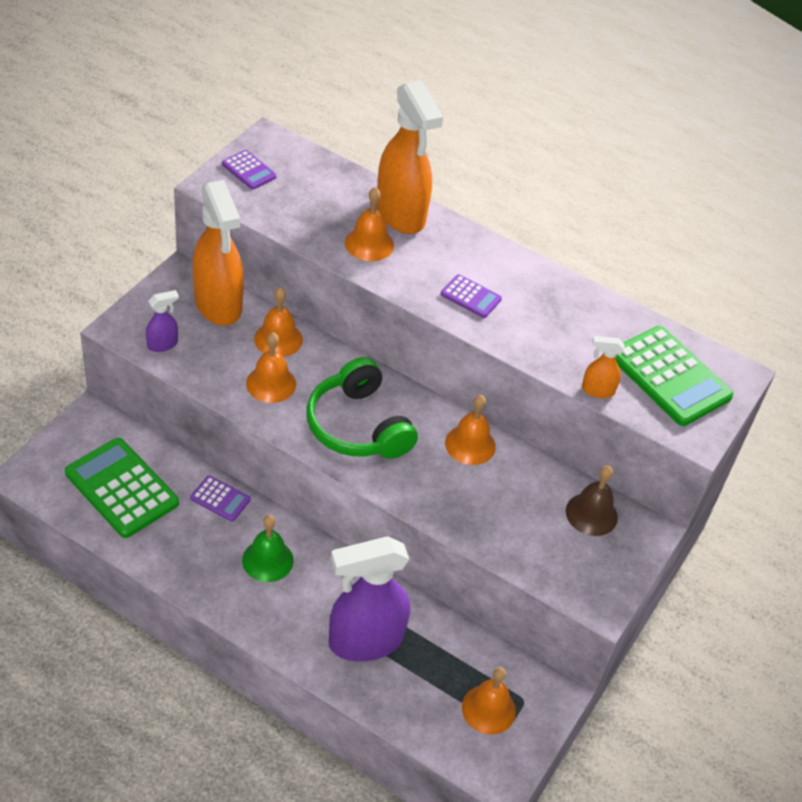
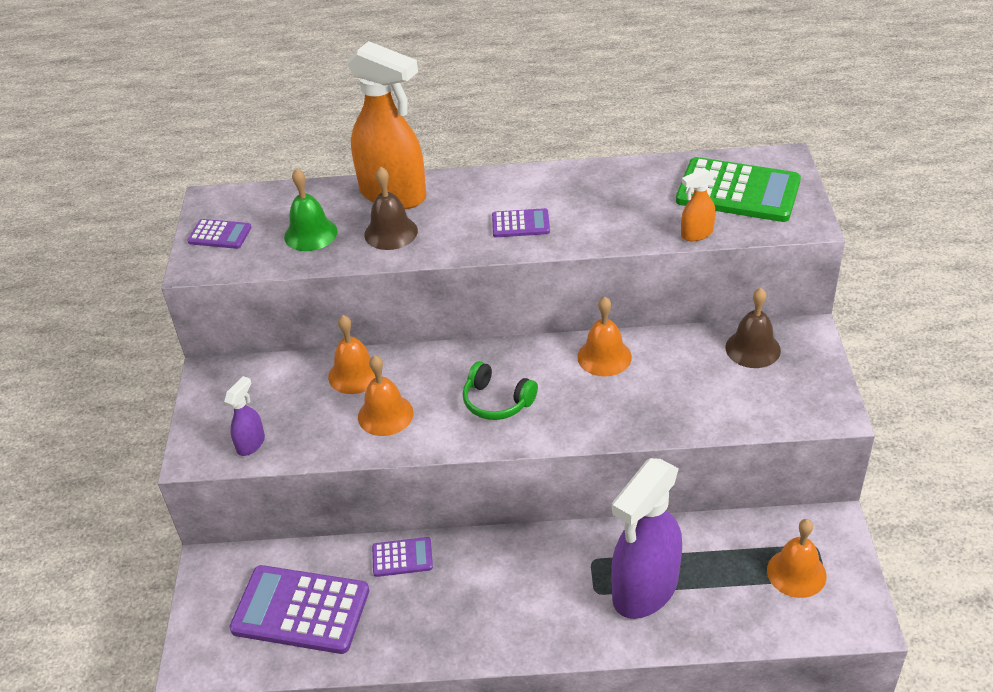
camera: 25 degrees left, 5 degrees down
green calculator [65,438,179,538] -> purple calculator [229,565,369,654]
orange spray bottle [192,180,244,326] -> none
green bell [242,515,294,582] -> green bell moved to [284,168,337,251]
green headphones [306,357,418,459] -> green headphones [463,361,538,420], size x0.59
orange bell [345,187,394,261] -> brown bell [364,167,418,250]

